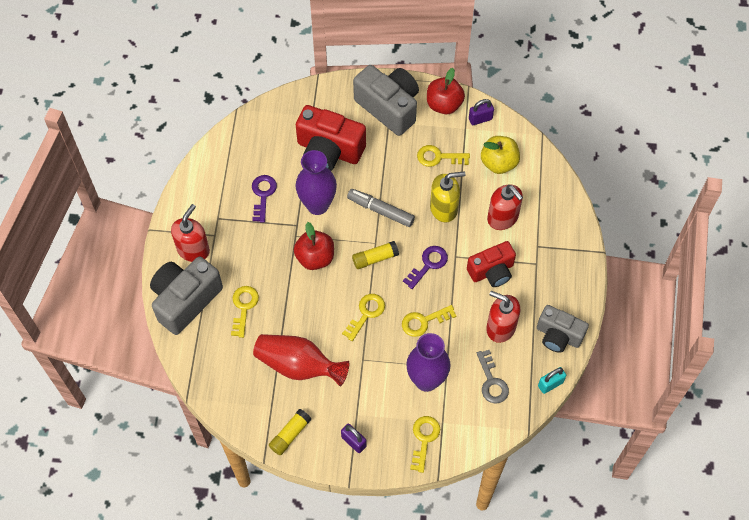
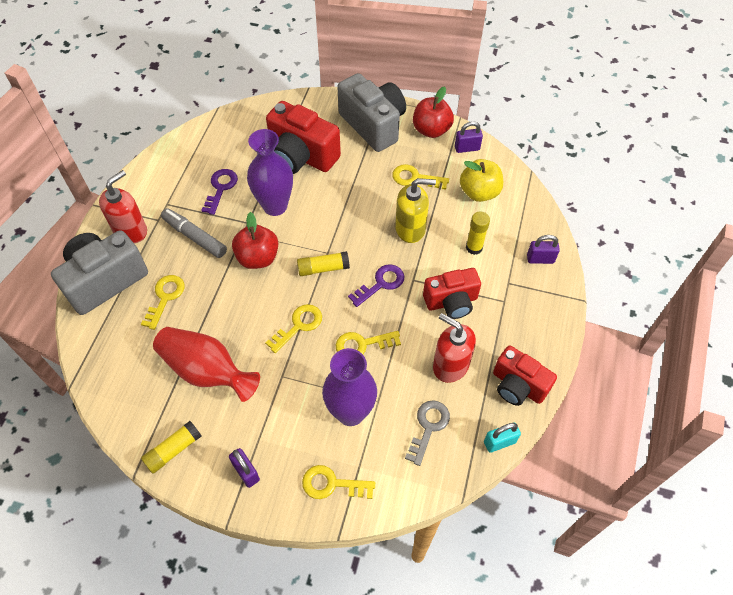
camera: 10 degrees right, 5 degrees down
grey marker [347,189,415,227] -> grey marker moved to [161,208,227,258]
yellow key [410,416,440,473] -> yellow key turned 105 degrees counterclockwise [302,465,375,499]
grey key [477,350,509,404] -> grey key turned 150 degrees counterclockwise [405,400,450,466]
red soap dispenser [487,184,523,230] -> yellow glue stick [466,211,490,255]
grey camera [537,305,589,353] -> red camera [493,346,557,406]
none -> purple padlock [527,235,560,264]

